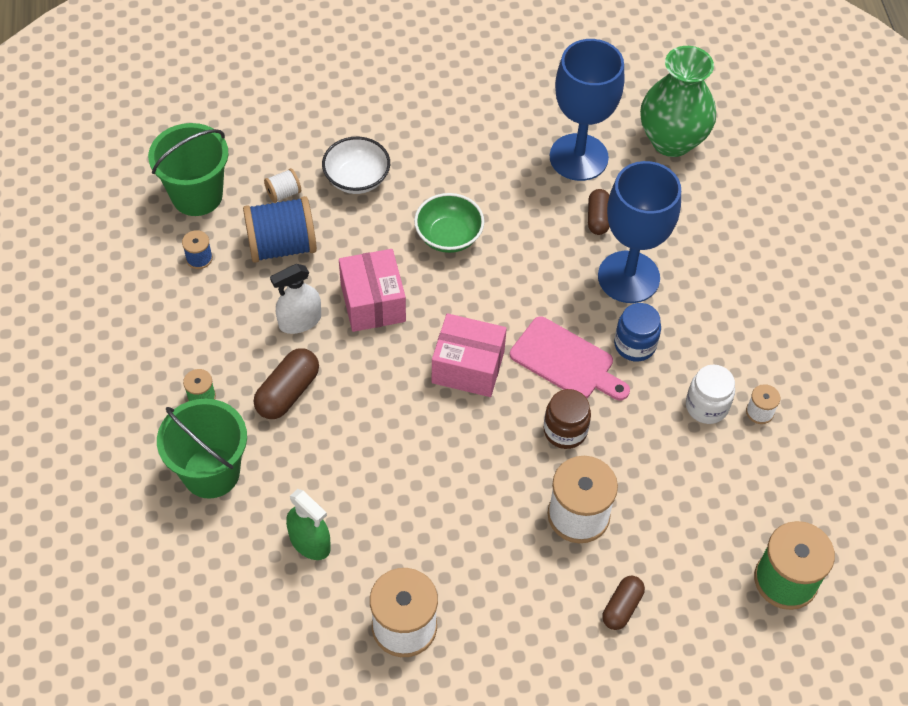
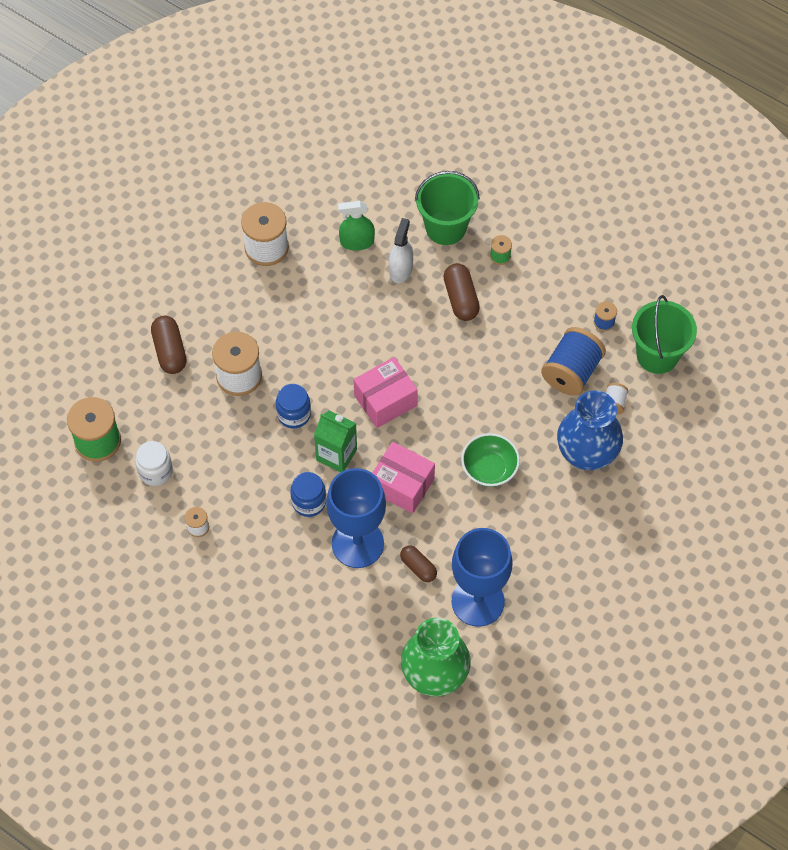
camera: 135 degrees right, 5 degrees up
white spray bottle [270,264,321,334] -> white spray bottle moved to [389,218,413,283]
white bowl [322,137,390,194] -> blue vase [557,390,623,470]
pink box [339,249,406,332] -> pink box moved to [372,442,435,514]
pink cutting board [510,316,630,400] -> green carton [314,410,357,473]
brown jar [544,389,591,449] -> blue jar [276,384,311,428]
brown capsule [603,576,645,630] -> brown capsule [151,316,187,374], size x1.50
white jar [686,365,735,424] -> white jar moved to [135,441,173,486]

